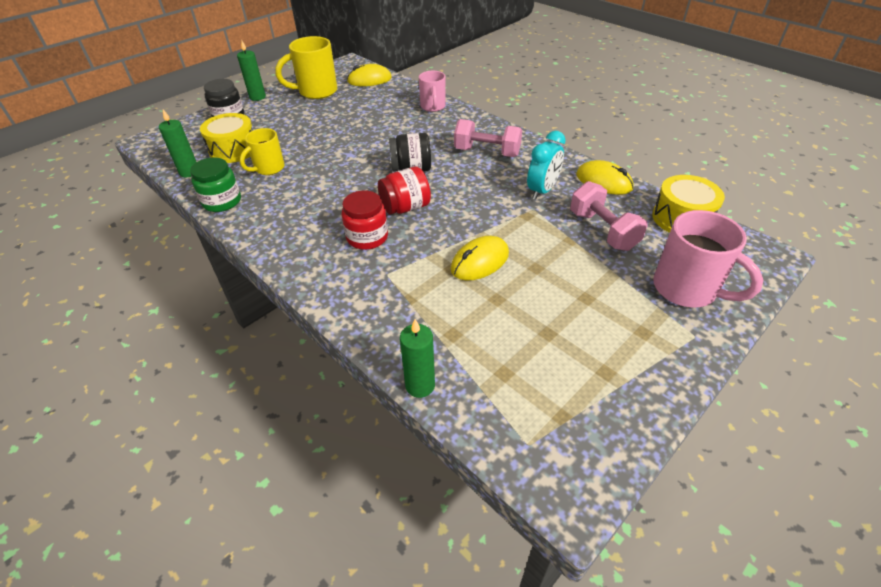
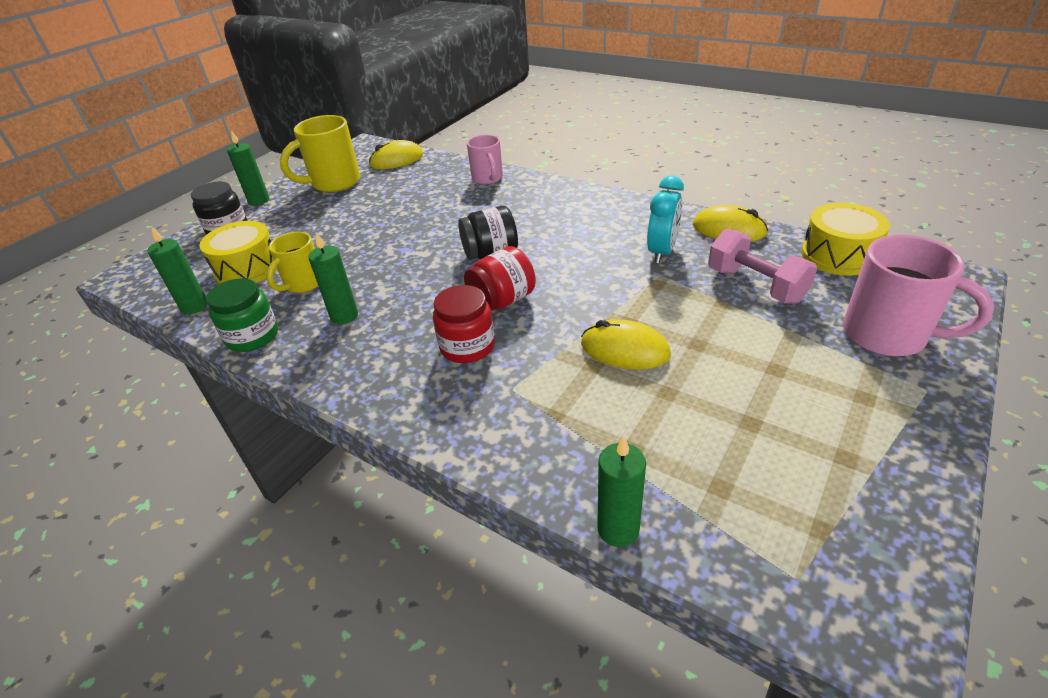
camera: 10 degrees left, 5 degrees down
yellow mouse [450,236,509,280] -> yellow mouse turned 75 degrees clockwise [581,319,671,370]
pink dumbbell [454,119,522,157] -> none
none -> green candle [308,232,358,324]

